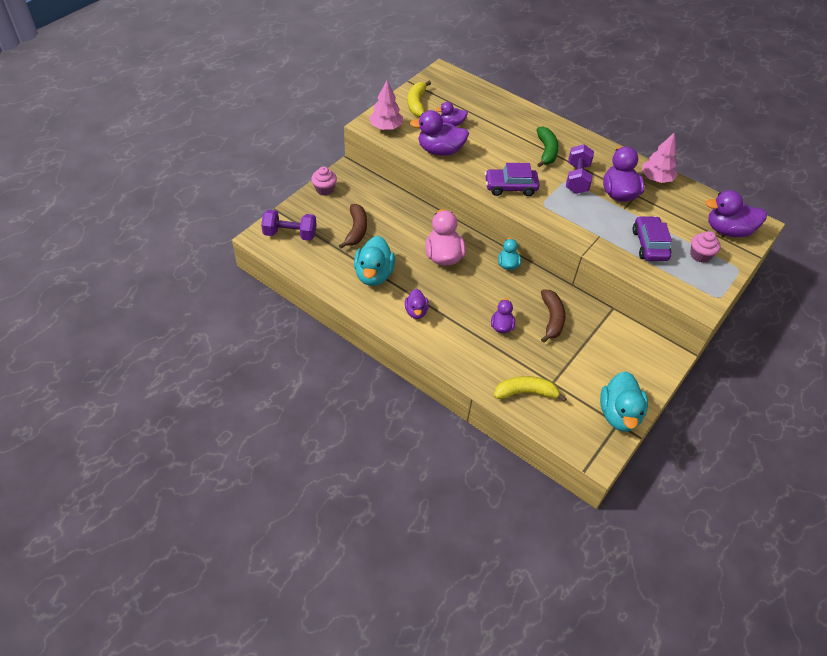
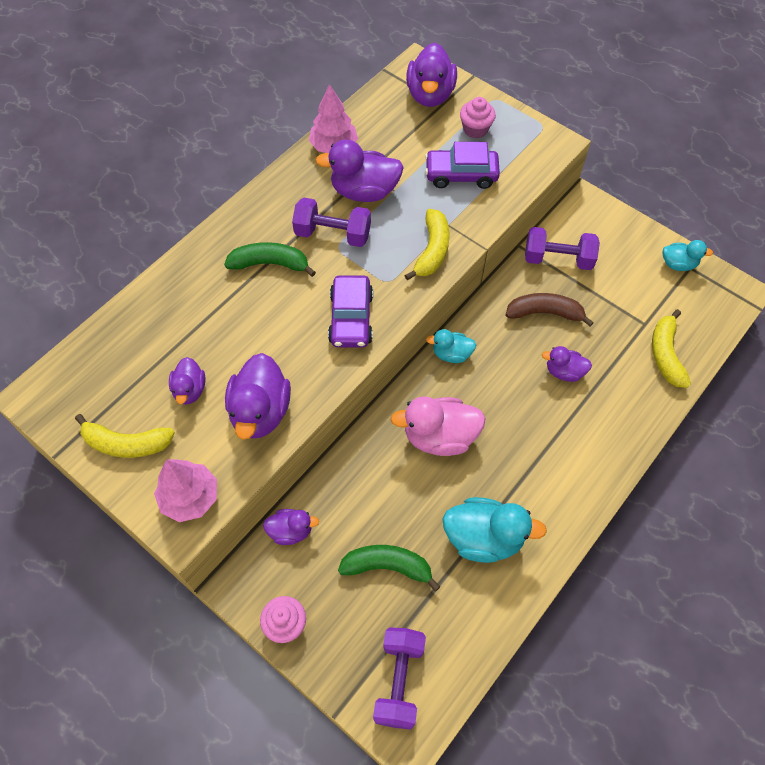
camera: 85 degrees left, 10 degrees up
brown banana [339,204,367,249] -> green banana [338,545,441,591]
purple duck [405,289,429,319] -> purple duck moved to [263,509,319,545]
turquoise duck [600,371,648,432] -> turquoise duck [663,240,713,271], size x0.57
none -> yellow banana [404,209,450,280]
none -> purple dumbbell [525,227,600,270]

